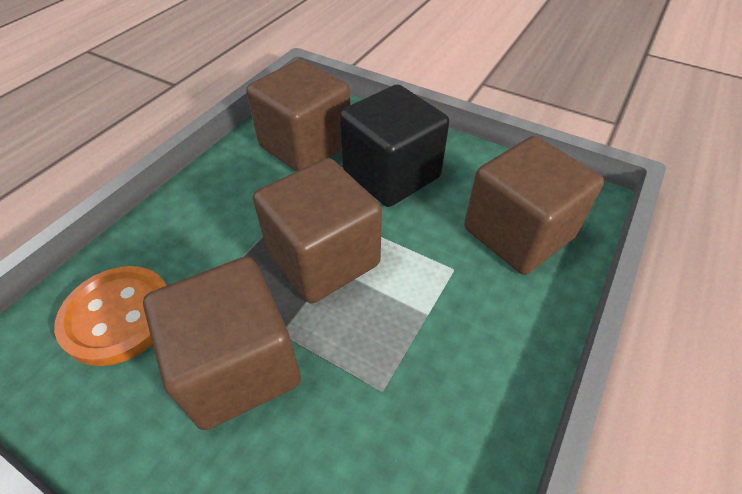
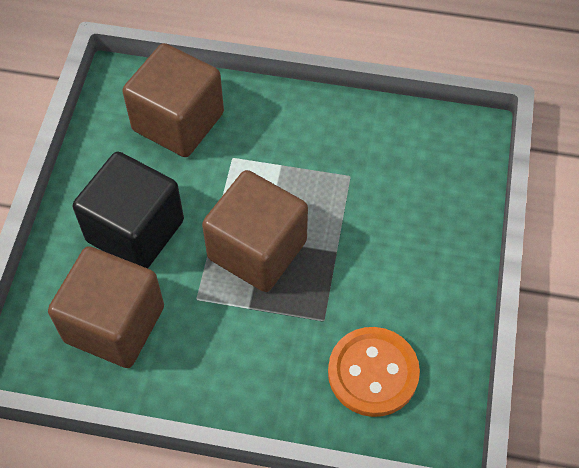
camera: 110 degrees left, 10 degrees up
brown cube [143,256,301,430] -> none

